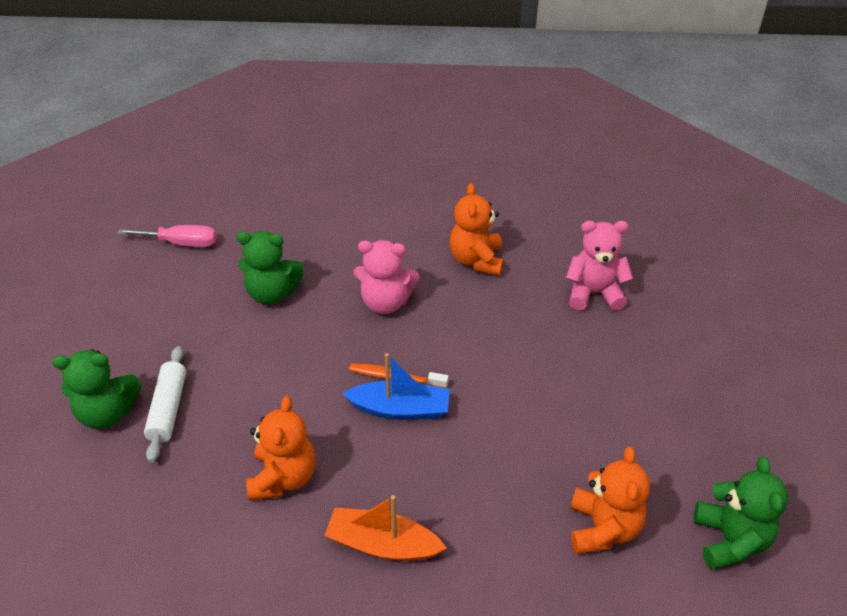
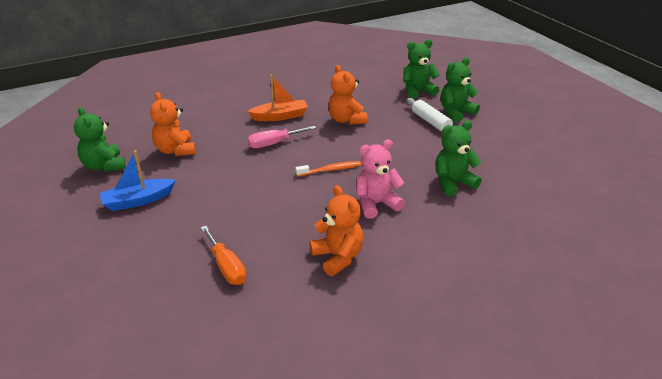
camera: 150 degrees right, 10 degrees down
pink screwdriver [117,225,217,247] -> pink screwdriver moved to [247,126,316,148]
blue boat [342,353,450,420] -> blue boat moved to [99,150,176,211]
pink teddy bear [566,220,633,311] -> orange screwdriver [201,226,246,285]
none -> green teddy bear [403,39,440,99]

